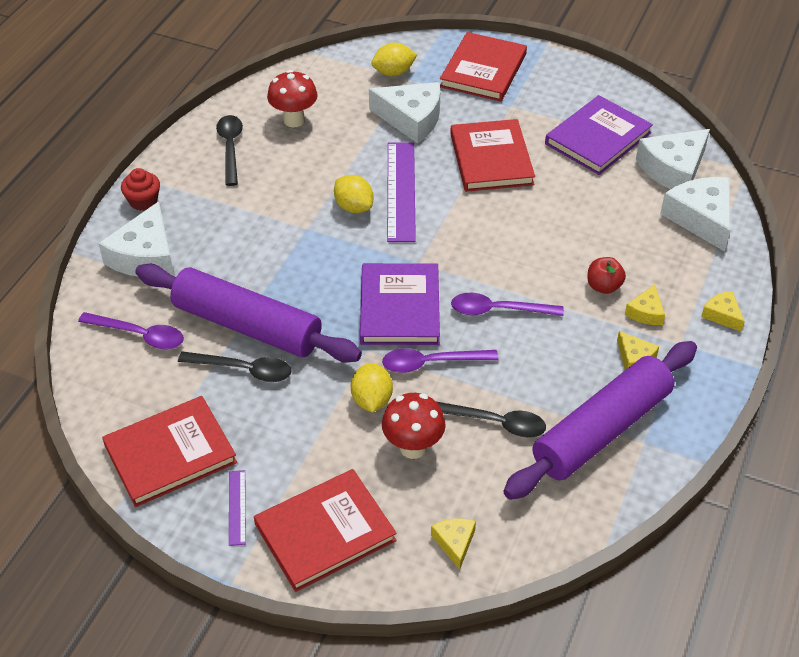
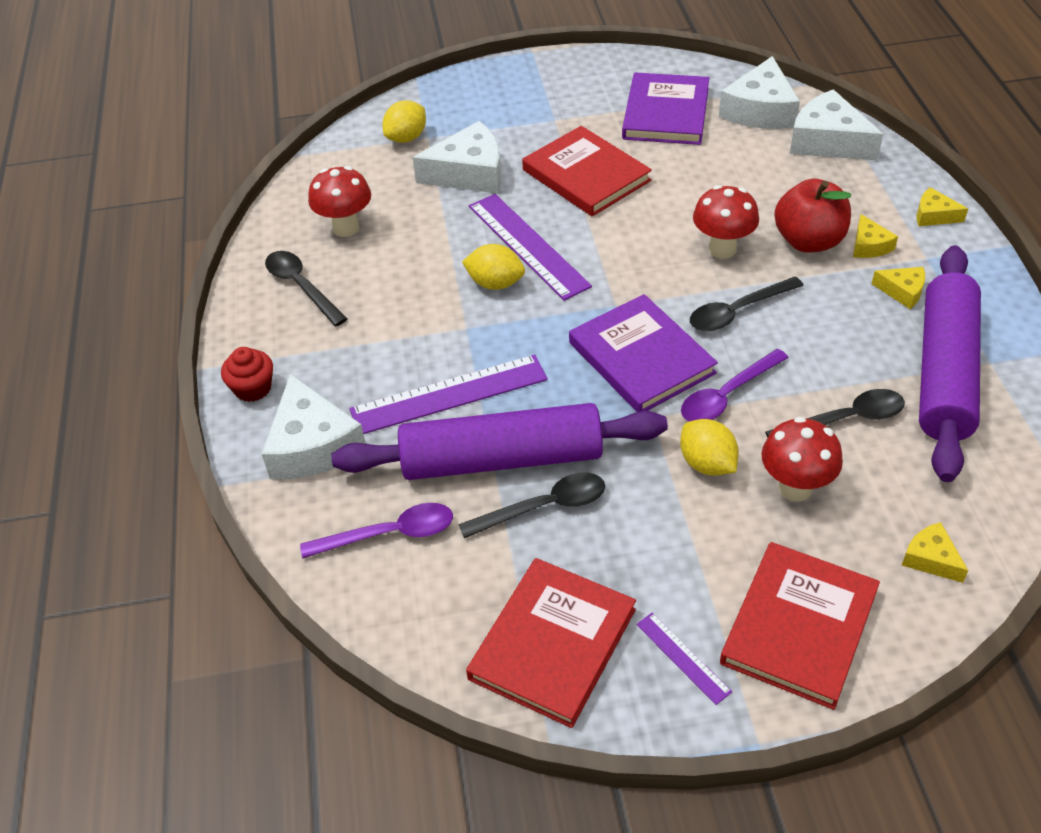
camera: 30 degrees left, 0 degrees up
red book [440,32,527,102] -> none
purple spoon [451,293,564,316] -> black spoon [690,277,804,331]
red apple [587,257,626,294] -> red apple [774,179,851,253], size x1.71
none -> purple ruler [350,355,548,434]
none -> red mushroom [693,185,759,259]

